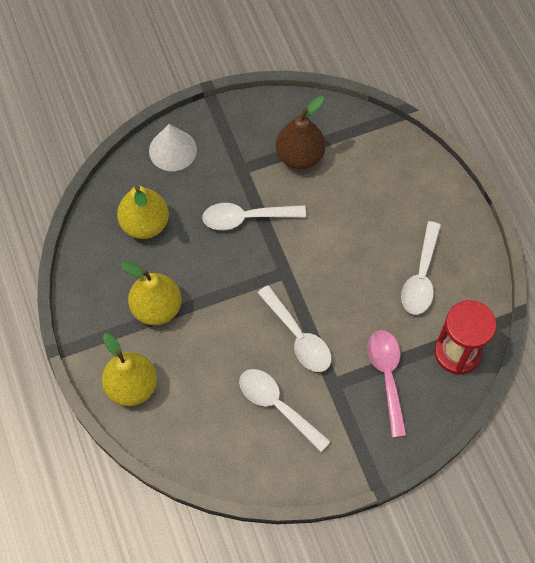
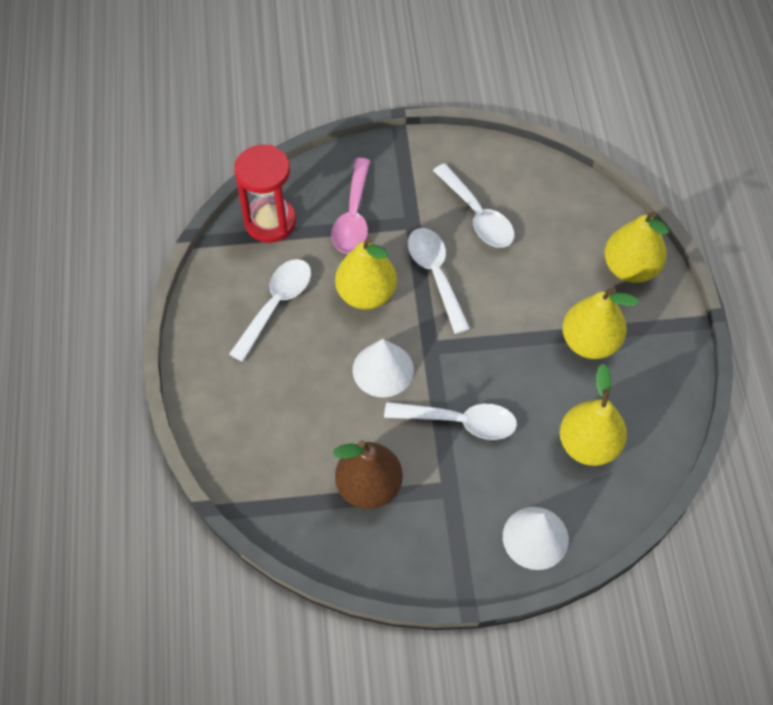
camera: 165 degrees left, 5 degrees down
none -> yellow pear [335,237,397,309]
none -> white cone [352,339,414,397]

